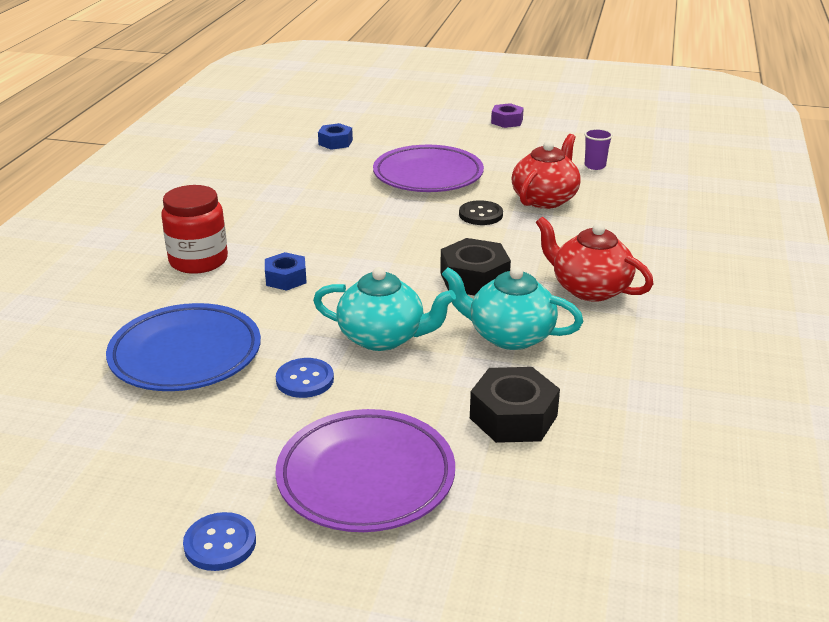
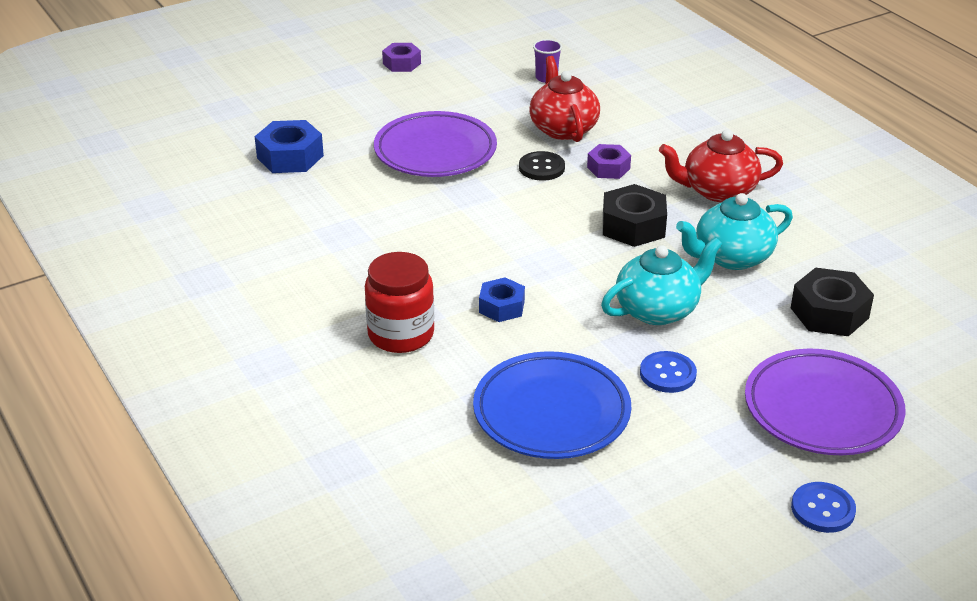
camera: 45 degrees left, 5 degrees up
blue nut [318,123,353,150] -> blue nut [255,120,324,173], size x1.56
none -> purple nut [587,144,631,179]

